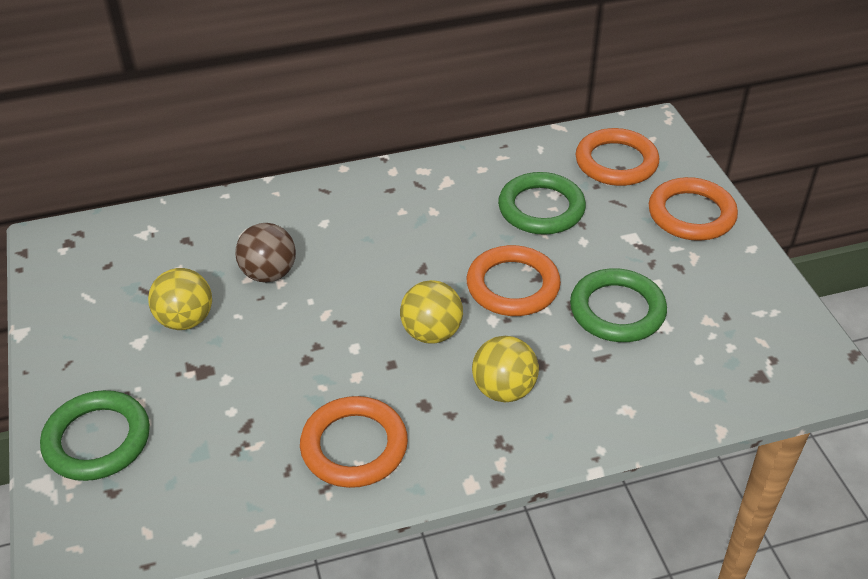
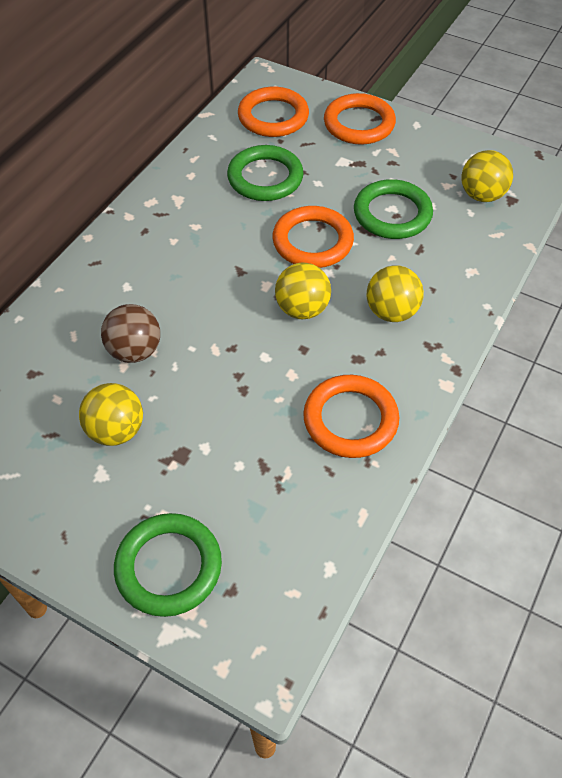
camera: 45 degrees left, 10 degrees up
none -> yellow ball [461,150,513,202]

